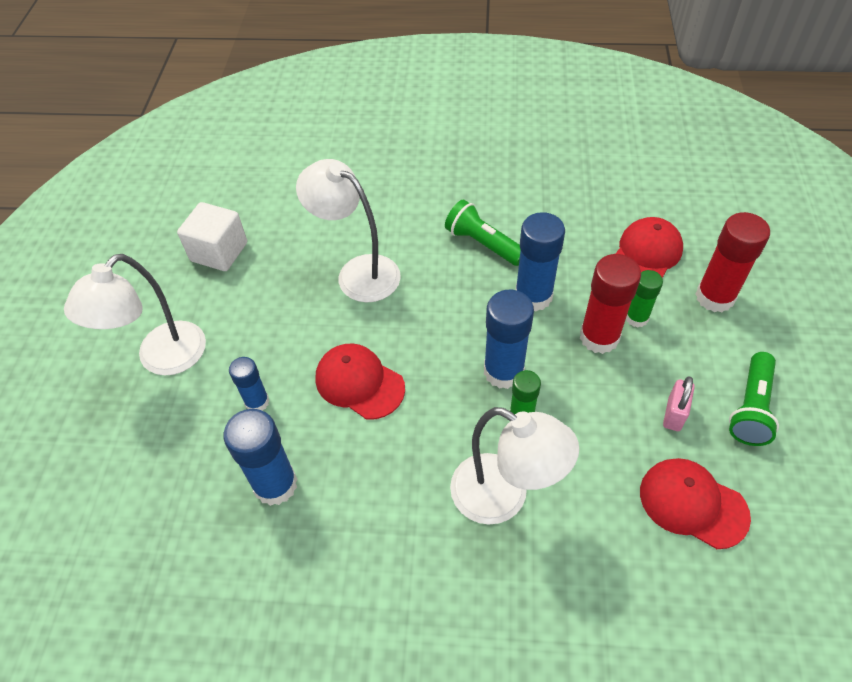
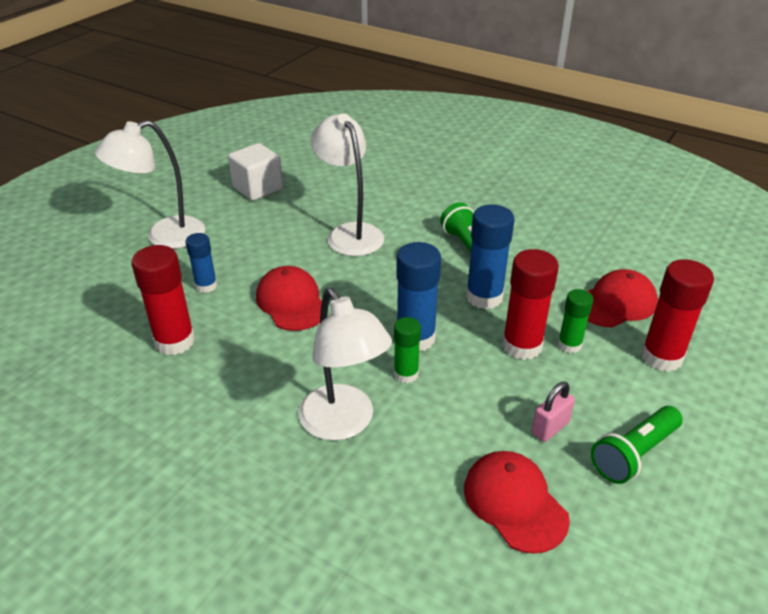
camera: 25 degrees right, 15 degrees down
blue glue stick [223,409,297,506] -> red glue stick [131,245,195,355]

